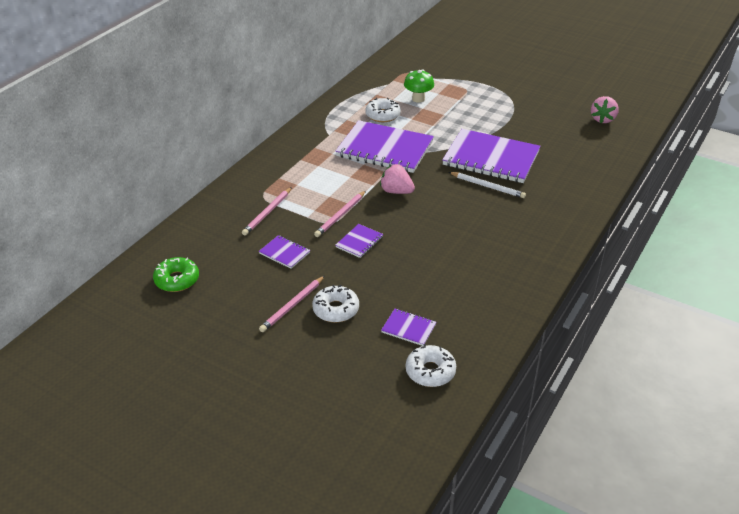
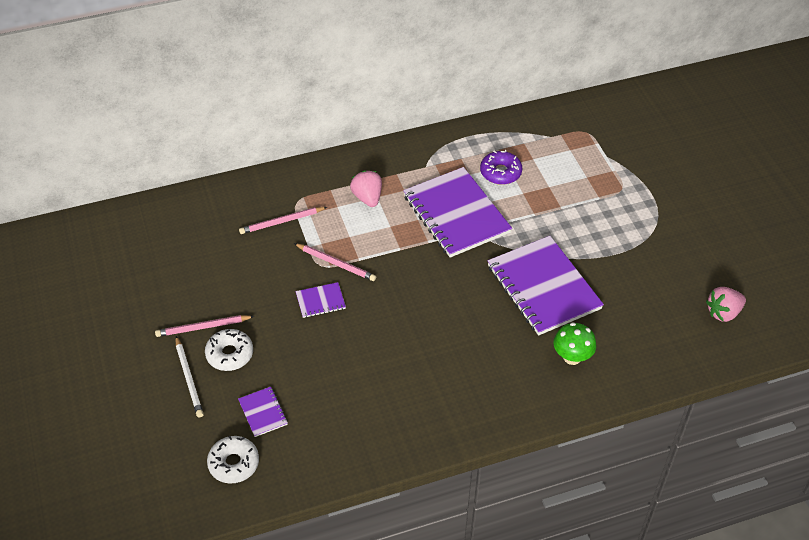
camera: 40 degrees right, 10 degrees up
green donut [153,257,199,292] -> none
purple notebook [259,235,310,269] -> none
pink pencil [314,191,366,237] -> pink pencil turned 135 degrees counterclockwise [294,243,376,281]
white donut [365,98,401,122] -> purple donut [480,150,522,185]
pink strawberry [380,164,415,194] -> pink strawberry moved to [350,170,382,207]
green mushroom [404,70,434,103] -> green mushroom moved to [553,322,596,365]
white pencil [449,172,526,198] -> white pencil moved to [176,336,204,418]

